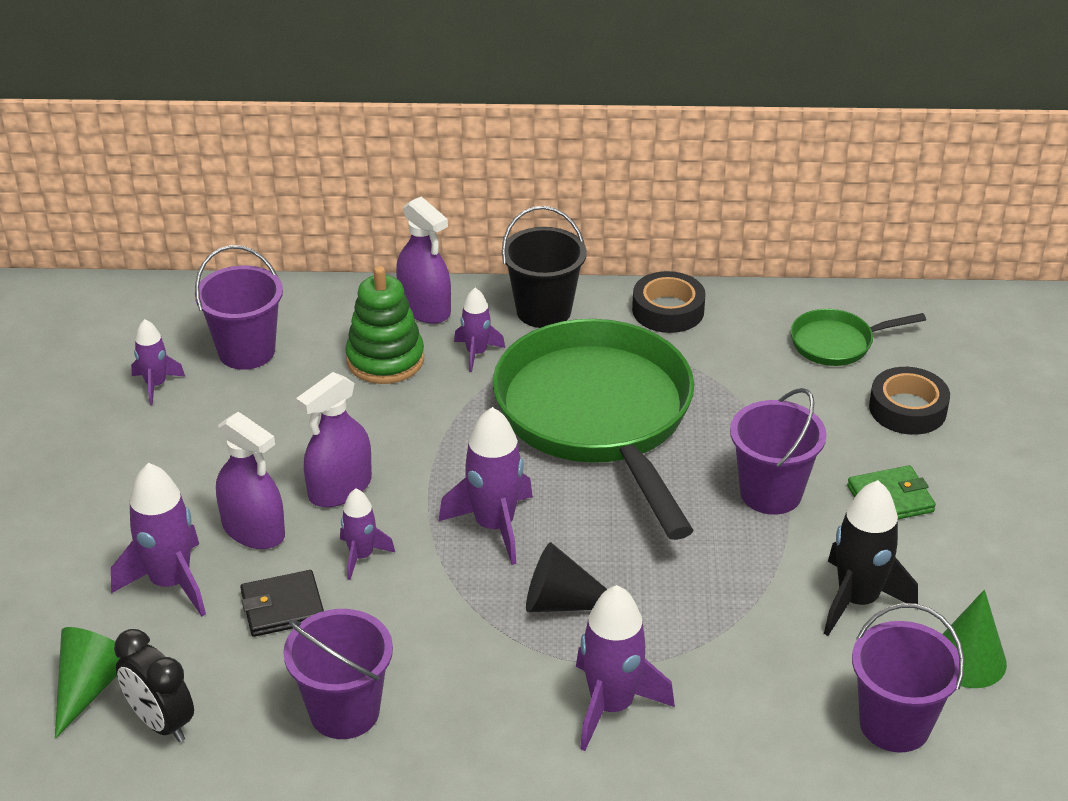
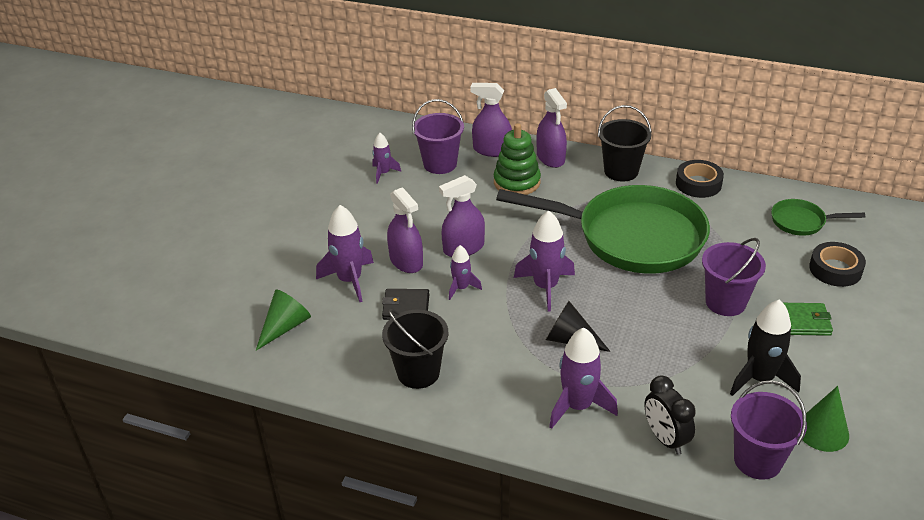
camera: 20 degrees right, 0 degrees up
black clock [114,629,194,742] -> black clock moved to [644,375,696,455]
purple bucket [283,609,393,739] -> black bucket [382,309,449,389]
purple rocket [454,288,505,372] -> none
green pan [493,319,694,540] -> green pan turned 105 degrees clockwise [496,185,710,274]
none -> purple spray bottle [470,83,512,157]

